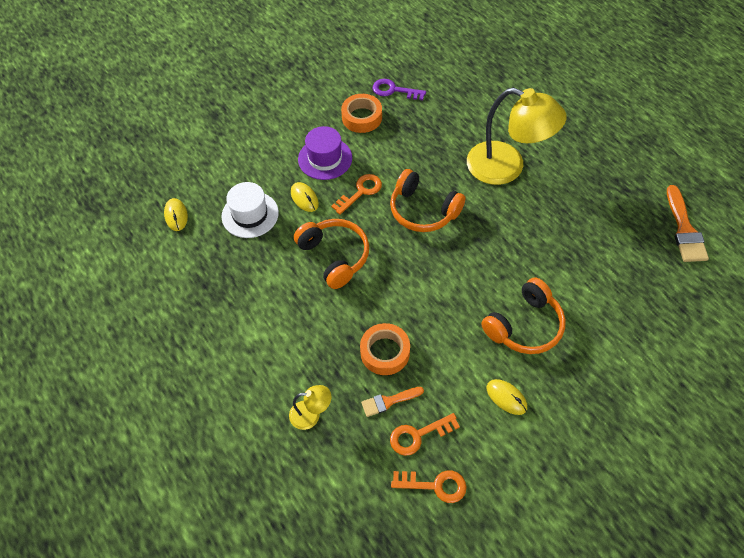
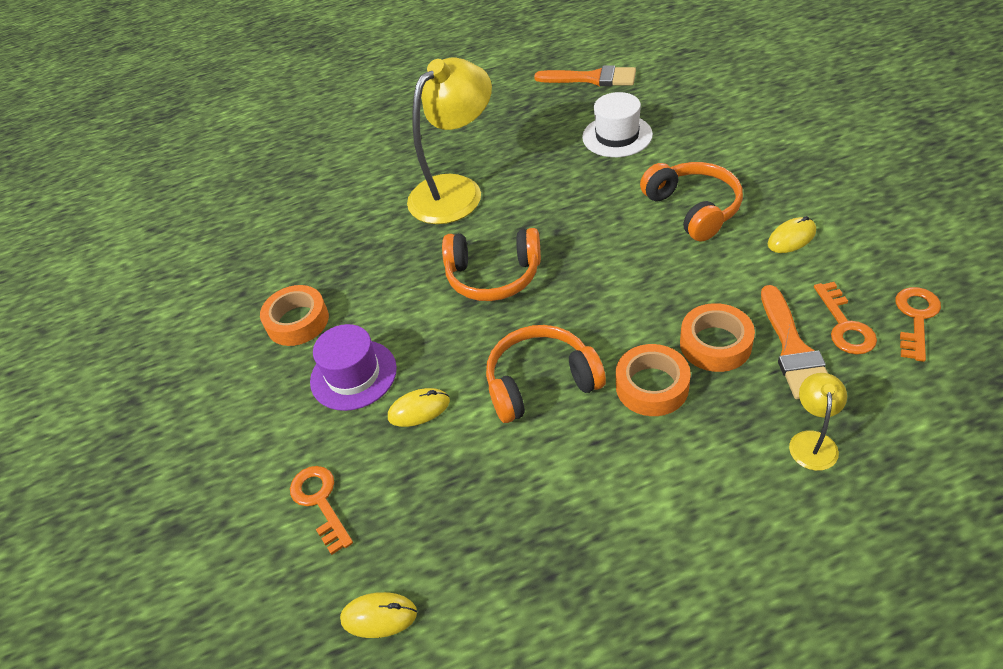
camera: 70 degrees left, 10 degrees down
white hat [222,182,279,238] -> white hat moved to [582,92,653,157]
orange key [331,174,382,215] -> orange key moved to [290,466,353,555]
orange brush [361,387,424,417] -> orange brush [761,285,828,399], size x1.65
purple key [373,79,426,100] -> none
orange headphones [390,169,466,232] -> orange headphones turned 45 degrees clockwise [442,228,541,301]
none -> orange tape [616,344,691,416]

